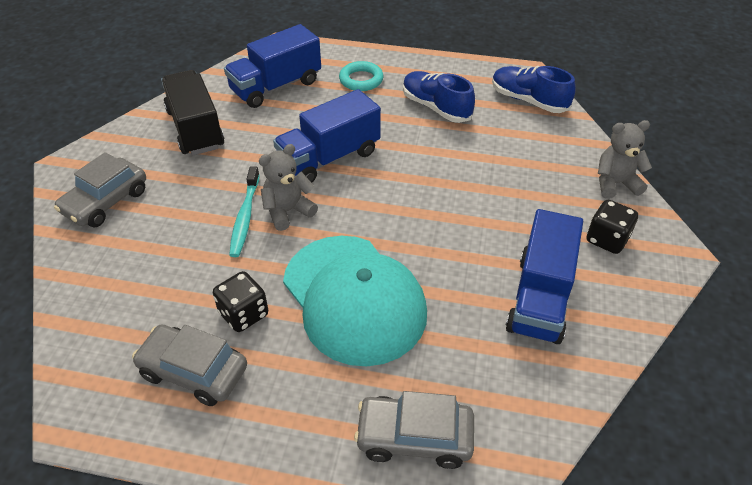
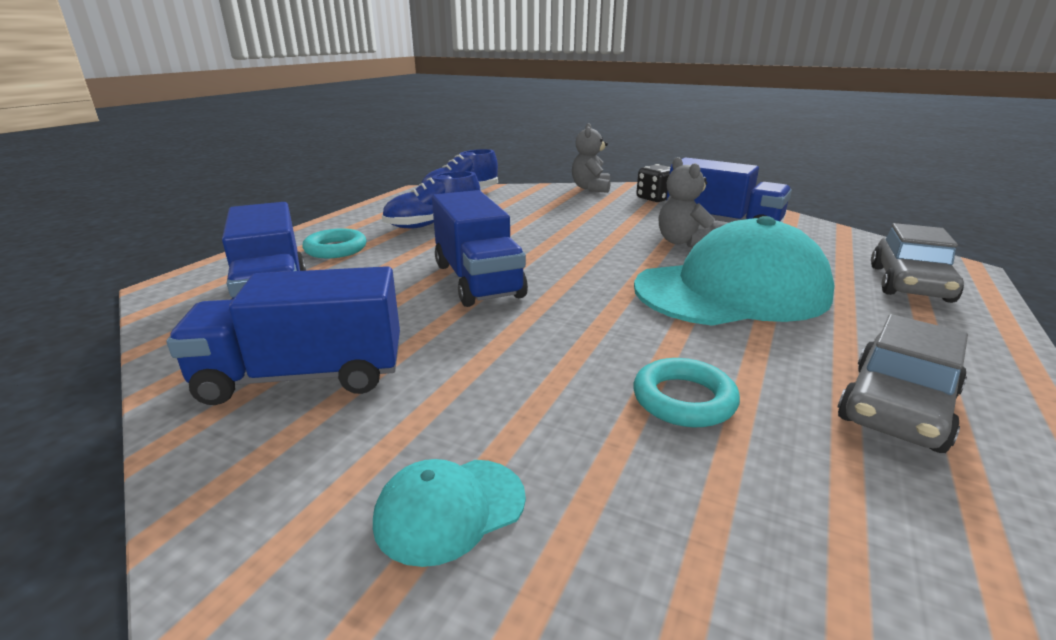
camera: 75 degrees left, 20 degrees down
grey car [54,152,146,227] -> turquoise cap [373,459,526,567]
black truck [161,70,224,155] -> blue truck [167,266,400,405]
black dice [213,271,268,332] -> none
turquoise toothbrush [229,166,260,257] -> none
grey teddy bear [259,144,318,231] -> grey teddy bear moved to [659,157,715,247]
none -> turquoise ring [633,358,740,427]

